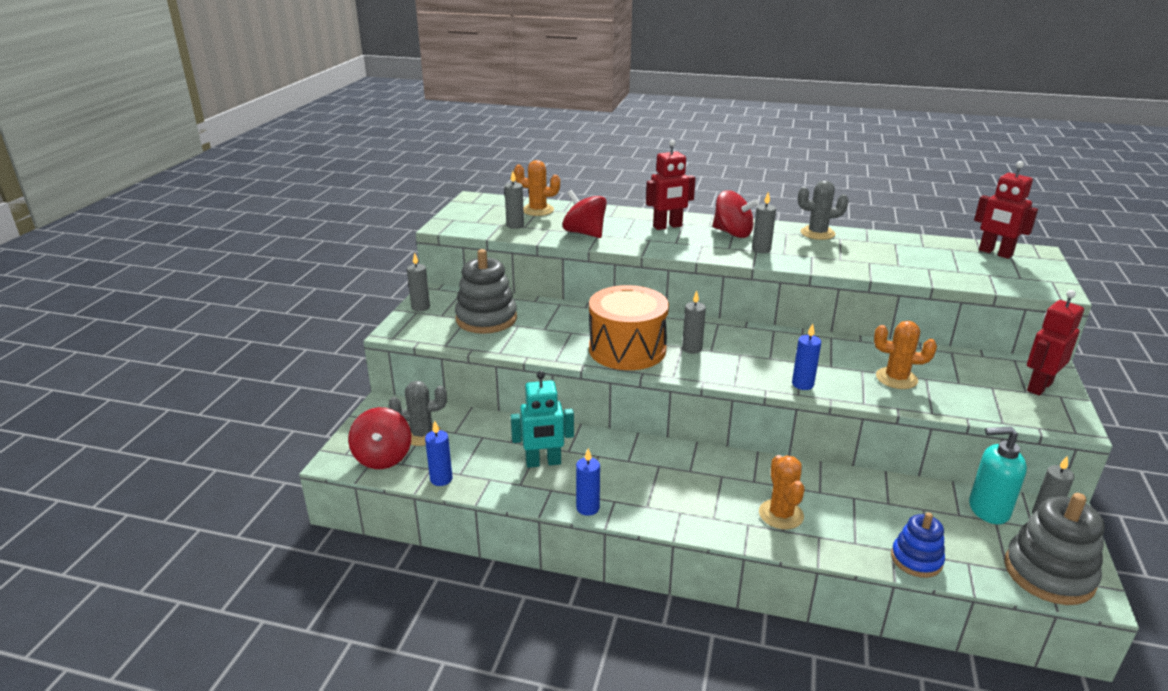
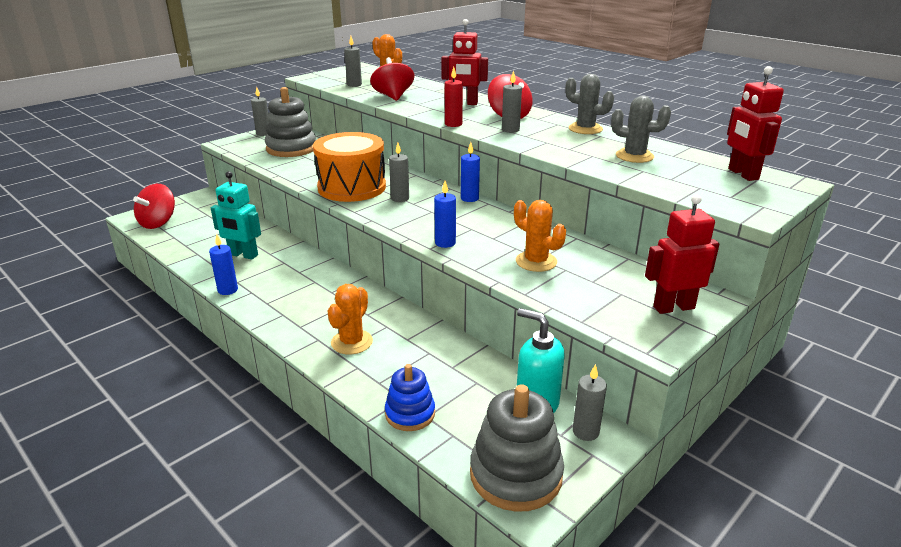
camera: 30 degrees right, 0 degrees up
grey cactus [388,381,447,446] -> grey cactus moved to [611,96,671,163]
blue candle [425,421,453,486] -> blue candle moved to [461,142,480,202]
none -> red candle [445,67,463,127]

